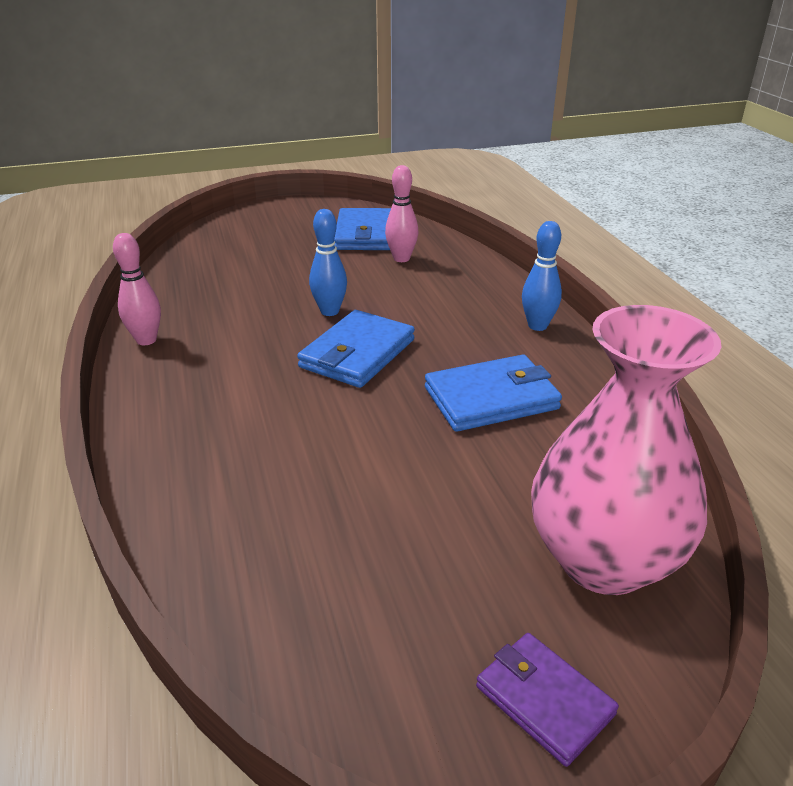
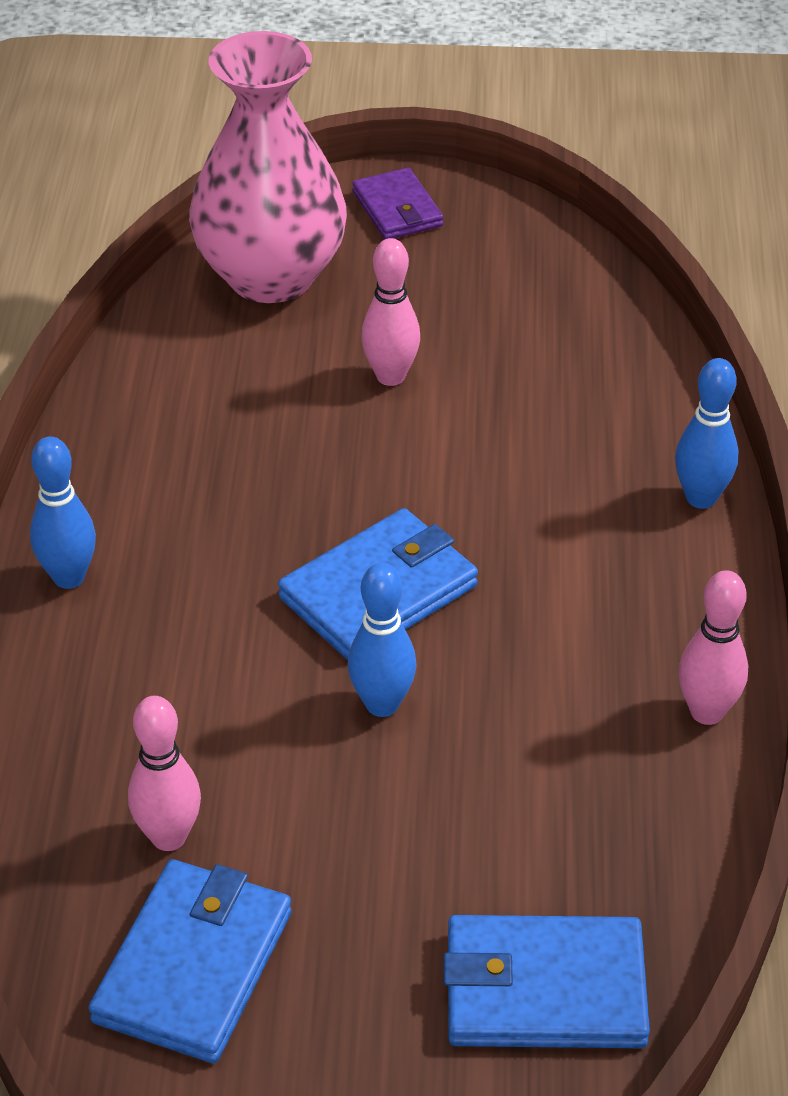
camera: 160 degrees left, 10 degrees up
blue wallet [425,355,562,432] -> blue wallet moved to [443,915,650,1048]
none -> pink bowling pin [361,238,420,386]
none -> blue bowling pin [675,358,739,509]

